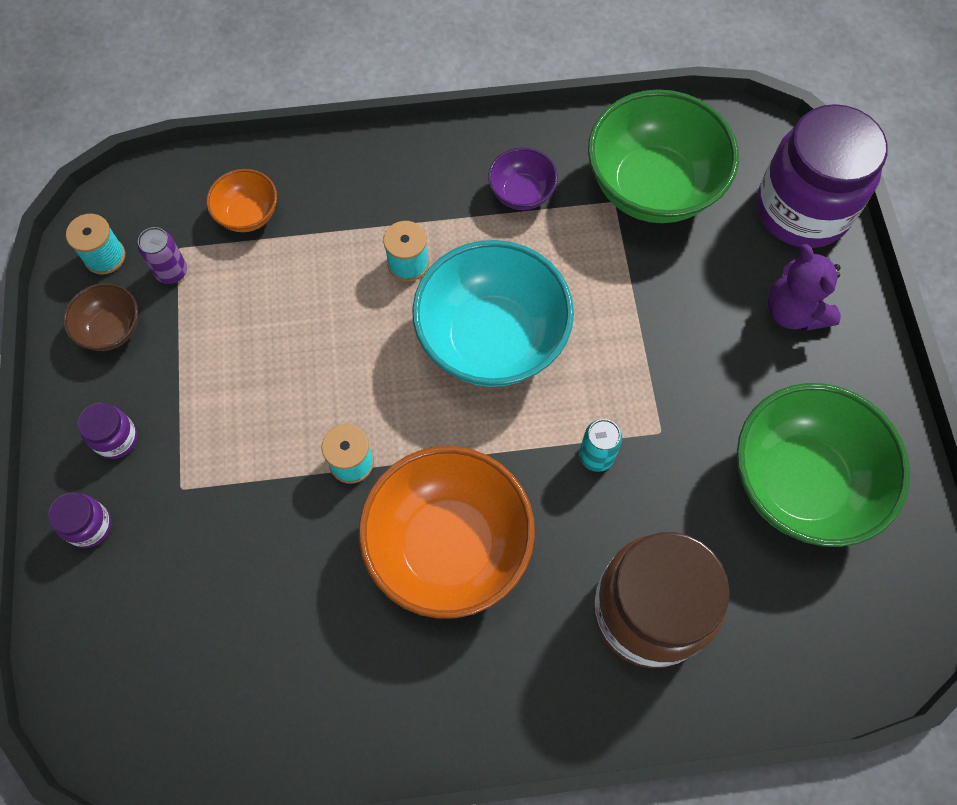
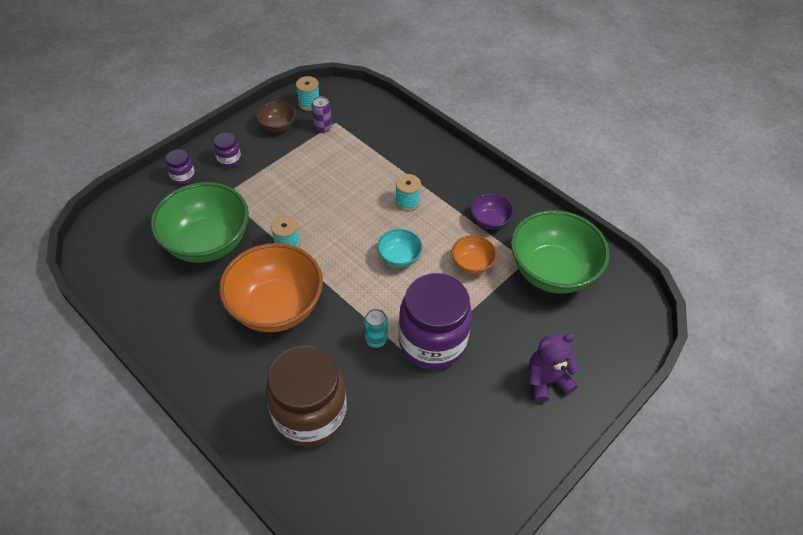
camera: 50 degrees right, 15 degrees down
orange bowl [207,169,277,232] -> orange bowl moved to [452,235,497,274]
turquoise bowl [412,240,574,387] -> turquoise bowl [377,229,422,268], size x0.48
green bowl [737,383,910,547] -> green bowl moved to [151,182,249,263]
purple jar [757,104,888,248] -> purple jar moved to [398,273,472,370]
purple teddy bear [768,244,841,331] -> purple teddy bear turned 45 degrees clockwise [529,333,580,403]

